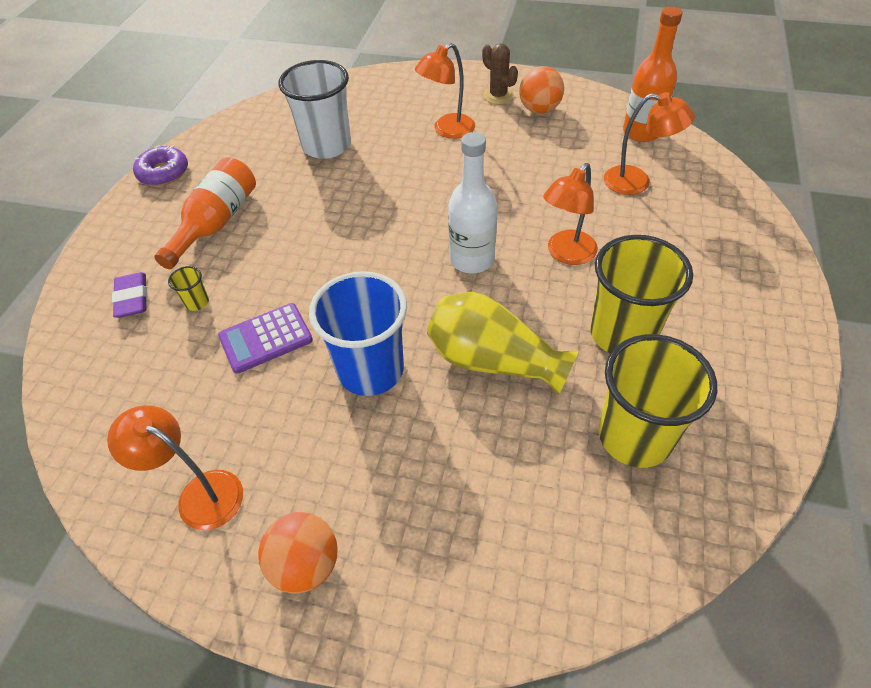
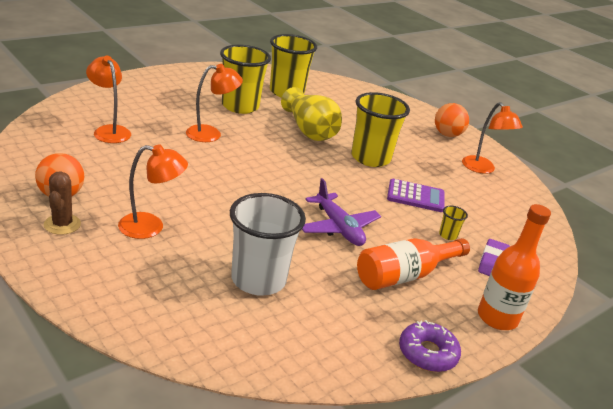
camera: 150 degrees left, 20 degrees down
blue cup [309,271,407,396] -> yellow cup [351,92,410,167]
white bottle [448,132,497,274] -> none
orange bottle [623,7,683,142] -> orange bottle moved to [478,204,551,330]
none -> purple plane [302,178,381,246]

